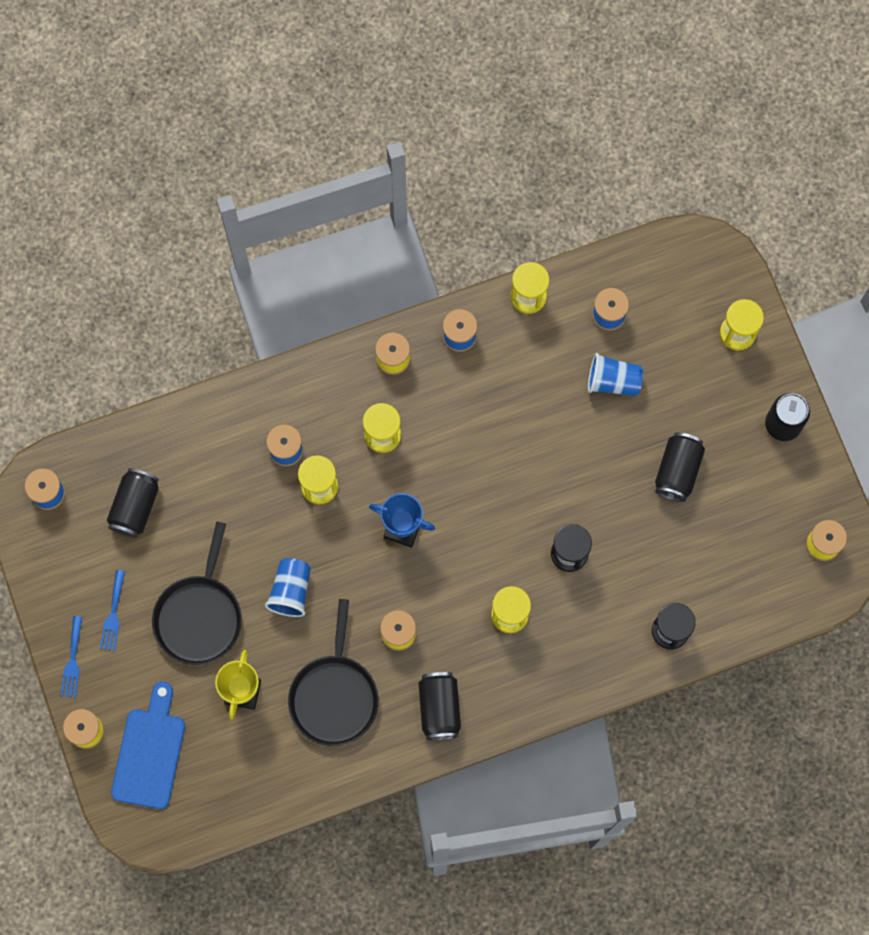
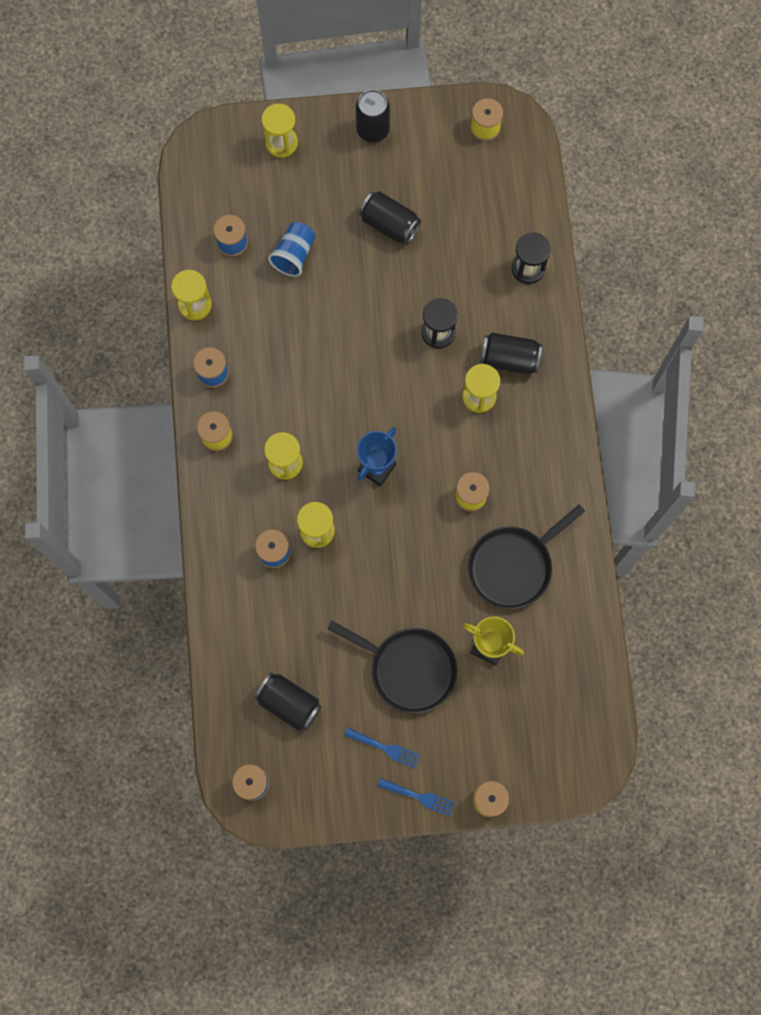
camera: 75 degrees left, 0 degrees up
blue cutting board [111,681,185,809] -> none
blue cup [265,558,311,617] -> none
black pan [288,599,379,746] -> black pan turned 120 degrees clockwise [468,504,585,609]
black can [418,672,461,740] -> black can moved to [481,333,542,374]

